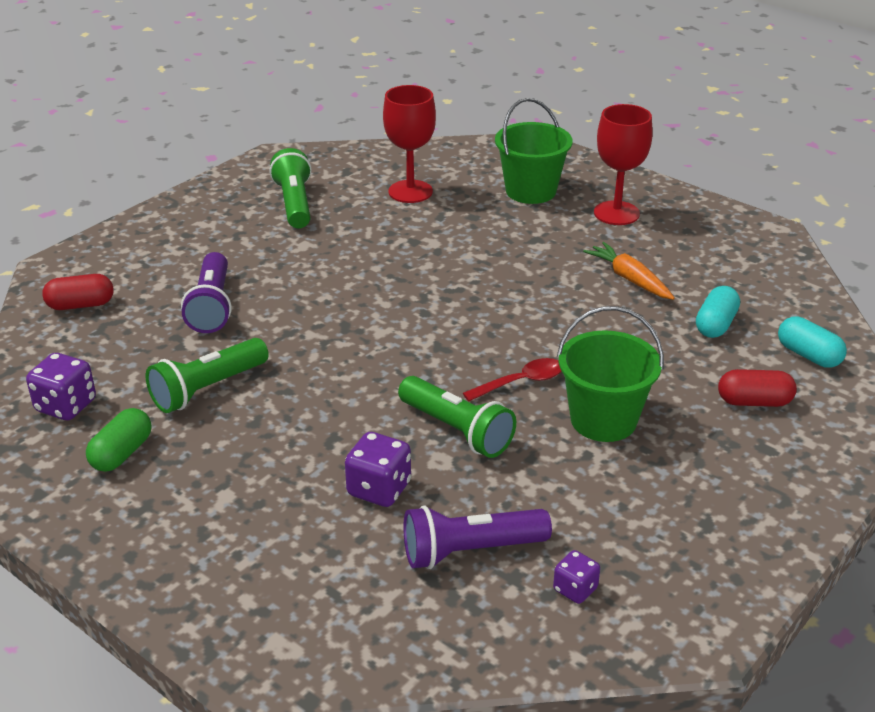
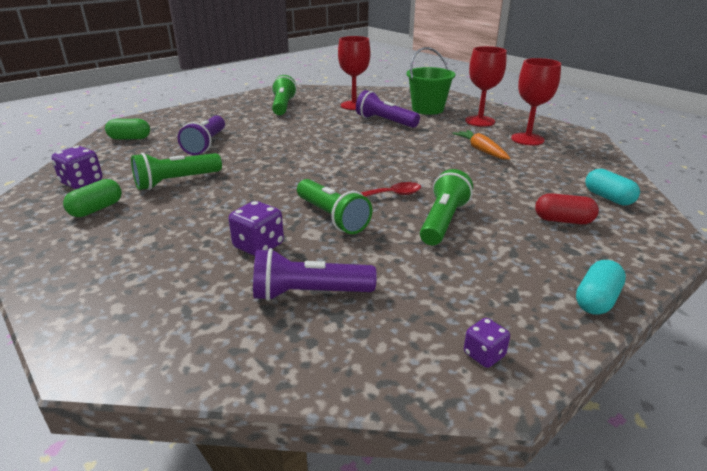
camera: 10 degrees right, 5 degrees down
red capsule [42,274,114,310] -> green capsule [105,119,150,140]
purple dice [553,550,600,604] -> purple dice moved to [464,318,510,368]
green bucket [557,306,664,442] -> green flashlight [420,169,473,245]
turquoise capsule [696,286,740,338] -> turquoise capsule moved to [576,260,626,315]
none -> purple flashlight [356,90,420,128]
none -> red goblet [511,58,561,145]

